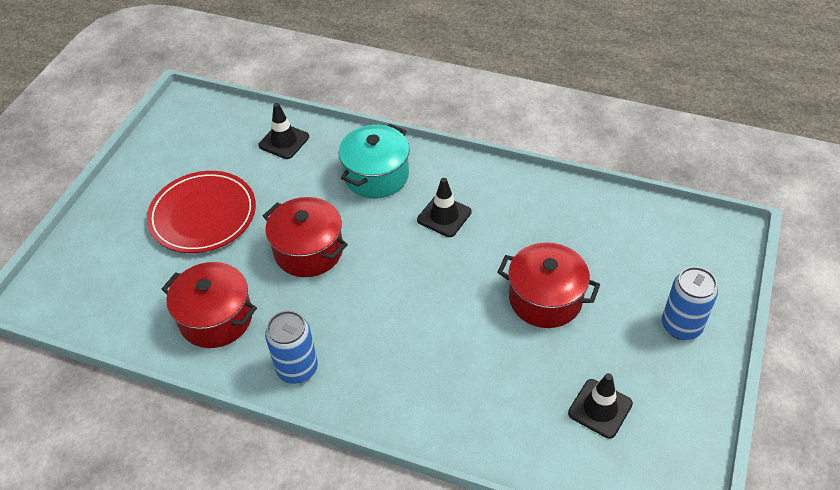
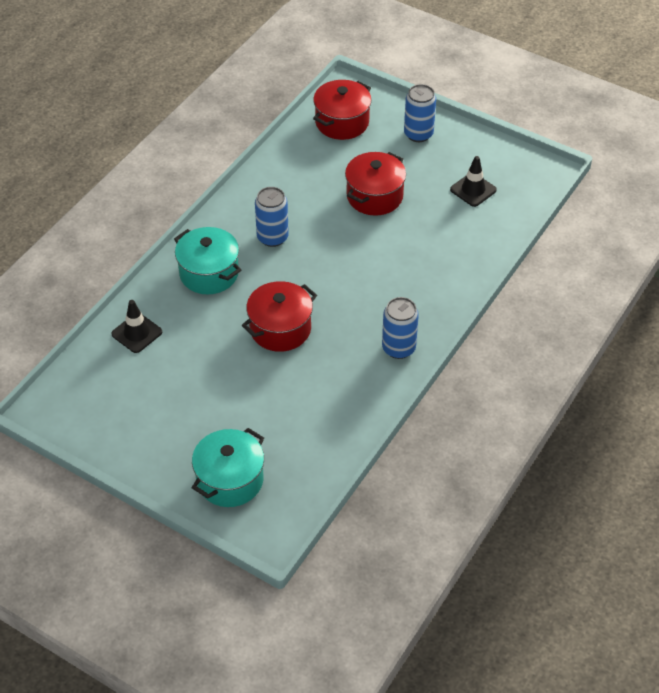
camera: 80 degrees left, 0 degrees up
red plate [147,171,256,253] -> none
red pot [162,262,257,348] -> red pot moved to [313,80,372,140]
black traffic cone [417,178,471,237] -> blue can [255,187,289,247]
none -> turquoise pot [192,428,264,507]

